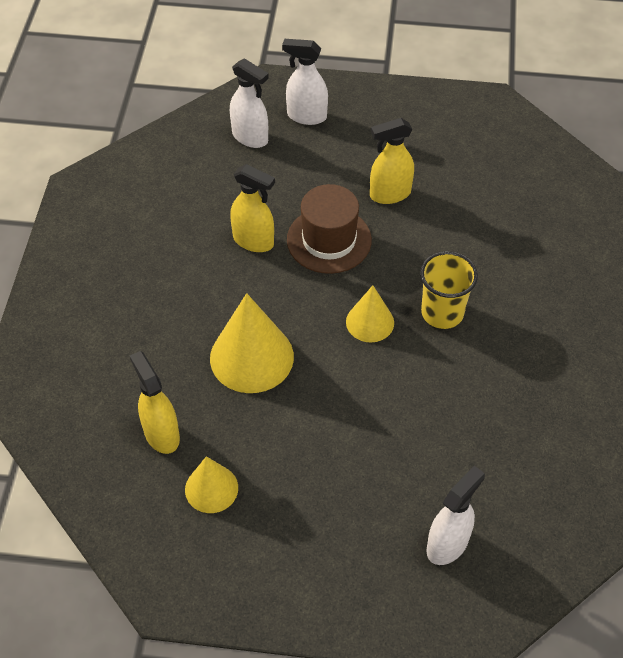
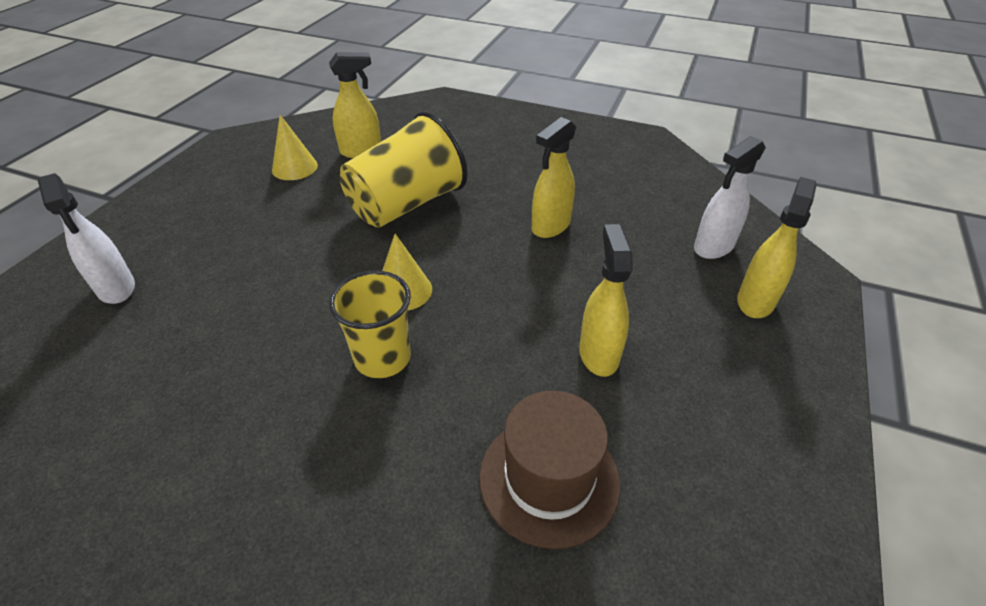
camera: 105 degrees right, 10 degrees down
yellow cone [210,293,294,393] -> yellow cup [340,111,468,228]
white spray bottle [282,39,328,125] -> yellow spray bottle [737,177,817,318]
brown hat [287,184,372,274] -> brown hat moved to [479,391,620,549]

